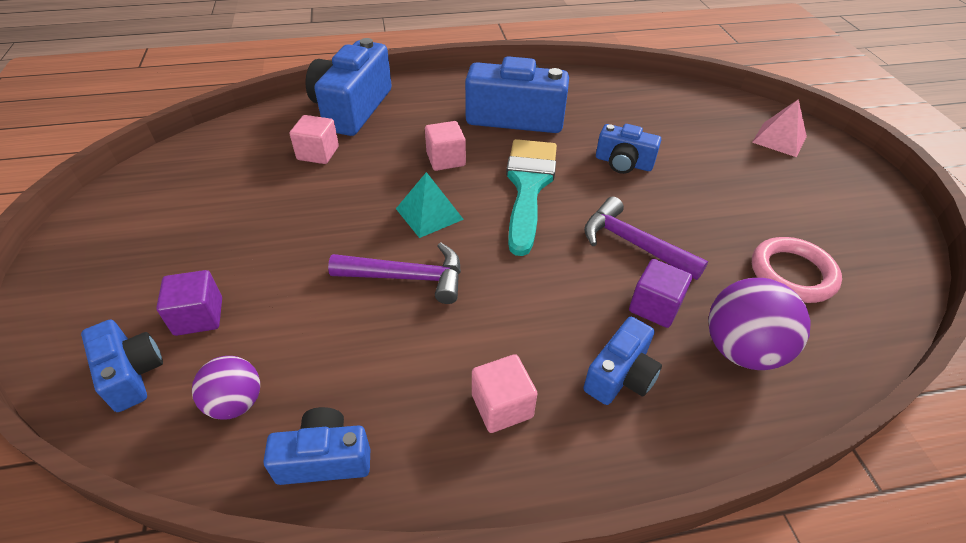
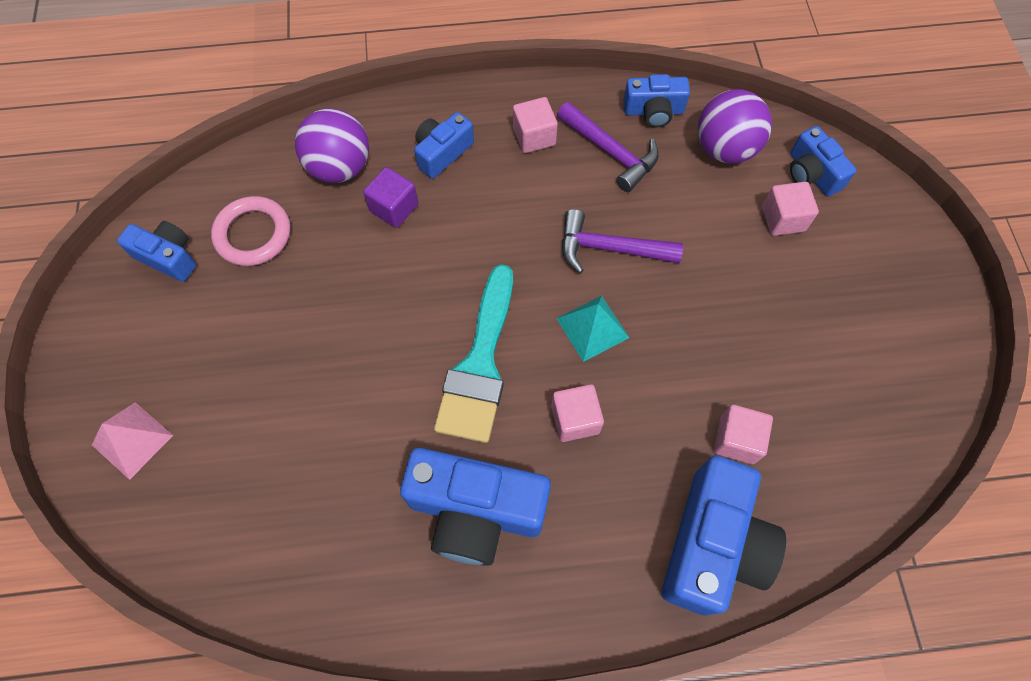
camera: 175 degrees left, 20 degrees up
purple cube [156,270,222,336] -> pink cube [762,182,819,236]
purple ball [192,356,260,420] -> purple ball [698,89,772,163], size x1.58
purple hammer [584,196,708,280] -> purple hammer moved to [557,102,659,192]
blue camera [596,124,661,174] -> blue camera moved to [117,221,196,282]

